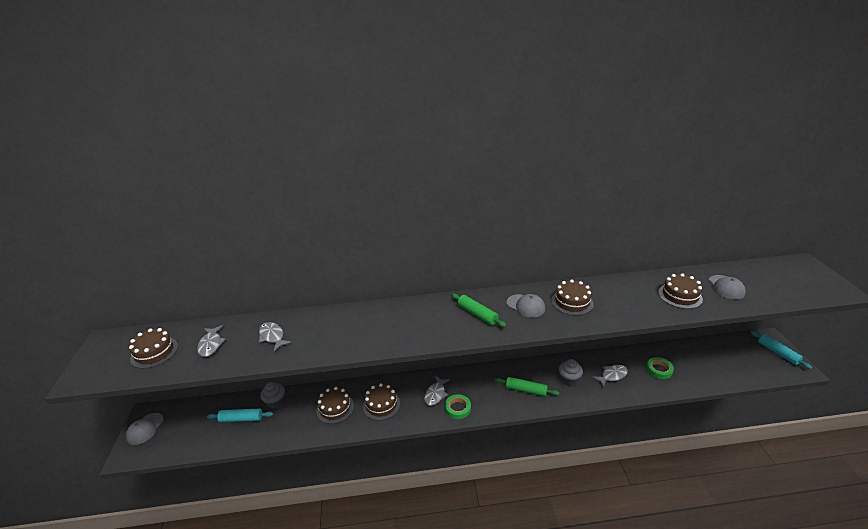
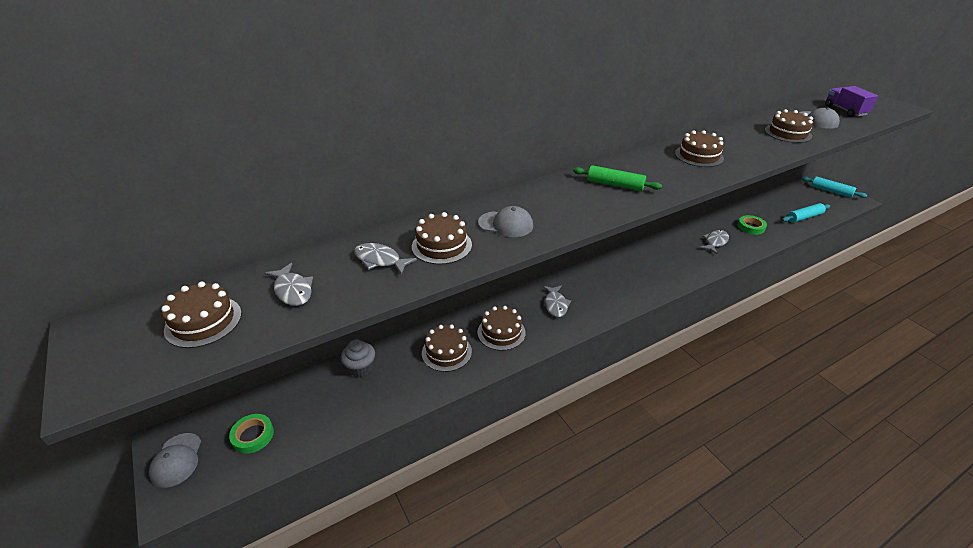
camera: 25 degrees left, 5 degrees up
turquoise rolling pin [207,409,273,422] -> turquoise rolling pin moved to [782,203,830,223]
green tape [445,394,471,419] -> green tape moved to [229,414,274,454]
green rolling pin [495,377,559,396] -> none
grey cap [507,294,545,318] -> grey cap moved to [478,206,533,237]
grey cupcake [559,359,583,386] -> none
none -> brown cake [412,212,472,264]
none -> purple truck [825,86,878,117]

